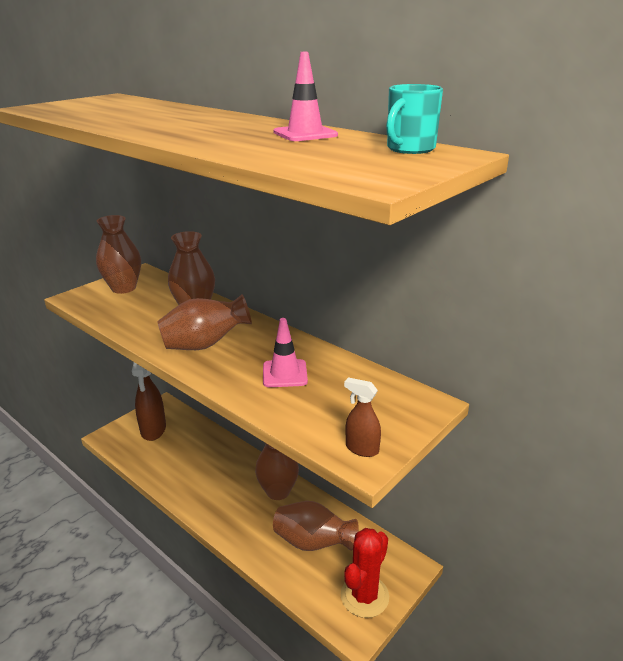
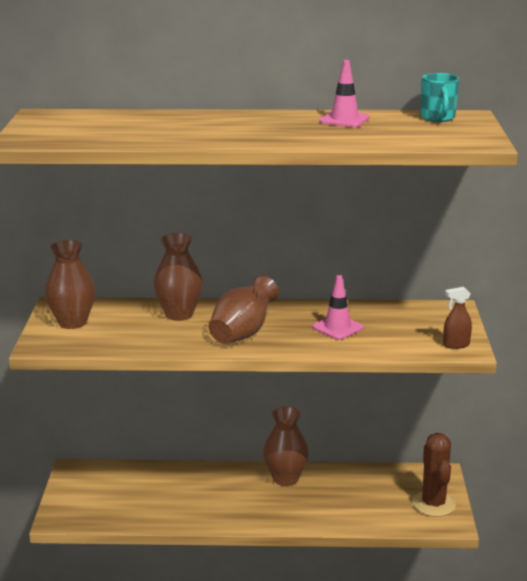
camera: 40 degrees left, 5 degrees down
brown spray bottle [132,362,166,441] -> none
brown vase [273,501,359,551] -> none
red cactus [341,528,389,618] -> brown cactus [412,433,456,517]

